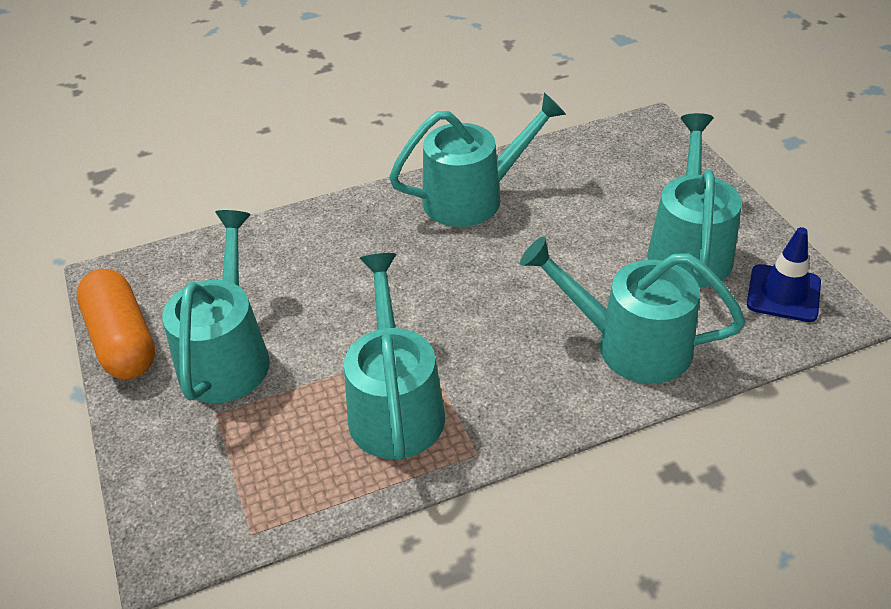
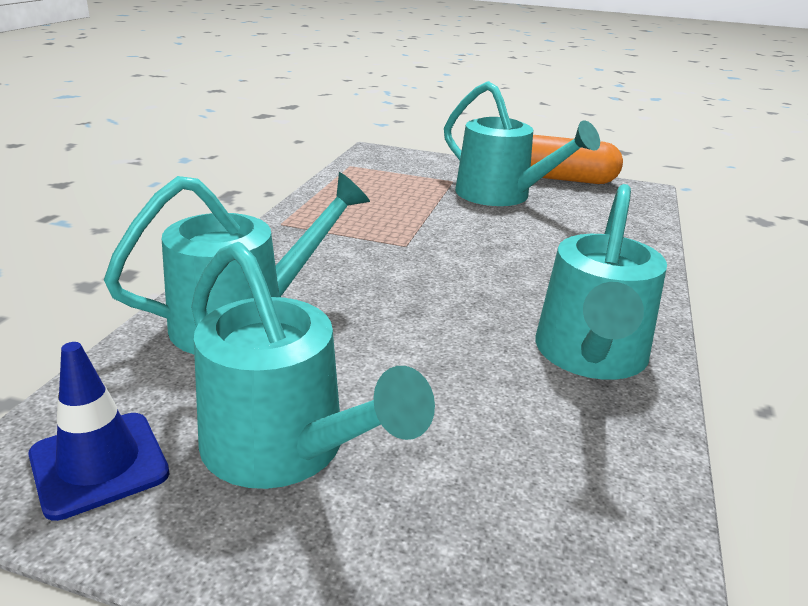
camera: 125 degrees right, 15 degrees down
turquoise watering can [344,253,445,460] -> none

